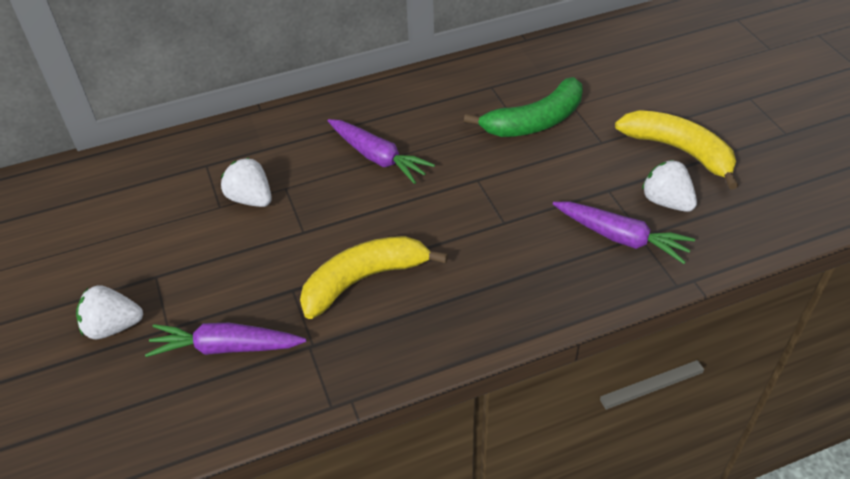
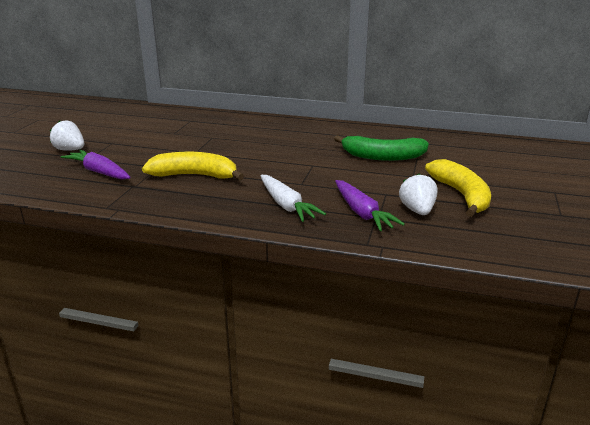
camera: 35 degrees right, 20 degrees down
white strawberry [221,157,272,207] -> none
purple carrot [328,119,435,184] -> none
none -> white carrot [260,175,326,222]

